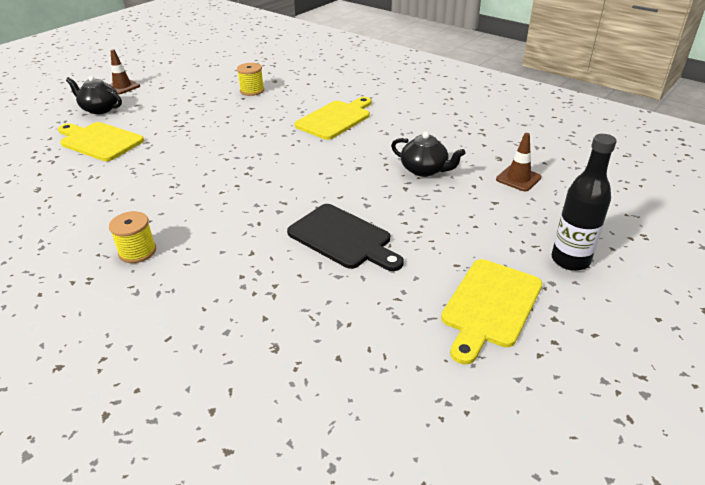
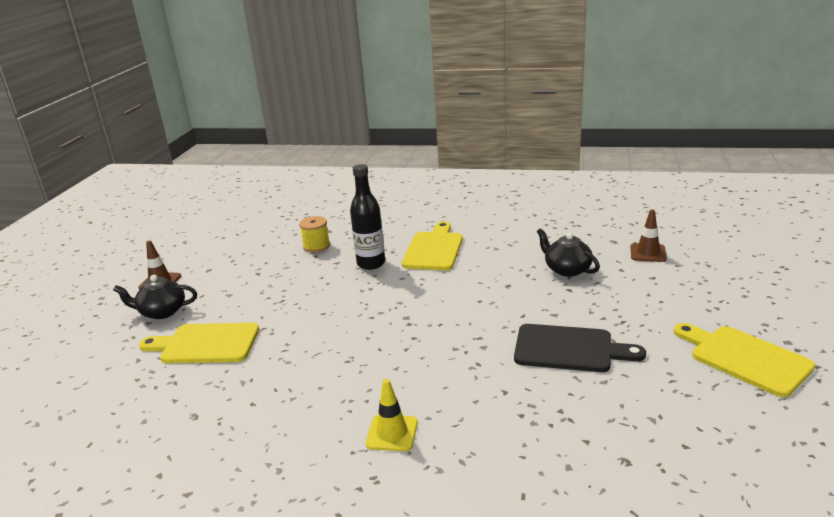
camera: 25 degrees left, 10 degrees down
yellow spool [109,211,156,263] -> yellow traffic cone [366,379,418,451]
black teapot [391,132,465,177] -> black teapot turned 135 degrees counterclockwise [537,228,600,277]
yellow cutting board [441,259,542,364] -> yellow cutting board turned 135 degrees clockwise [674,323,815,397]
black bottle [552,134,617,271] -> black bottle moved to [350,164,385,270]

